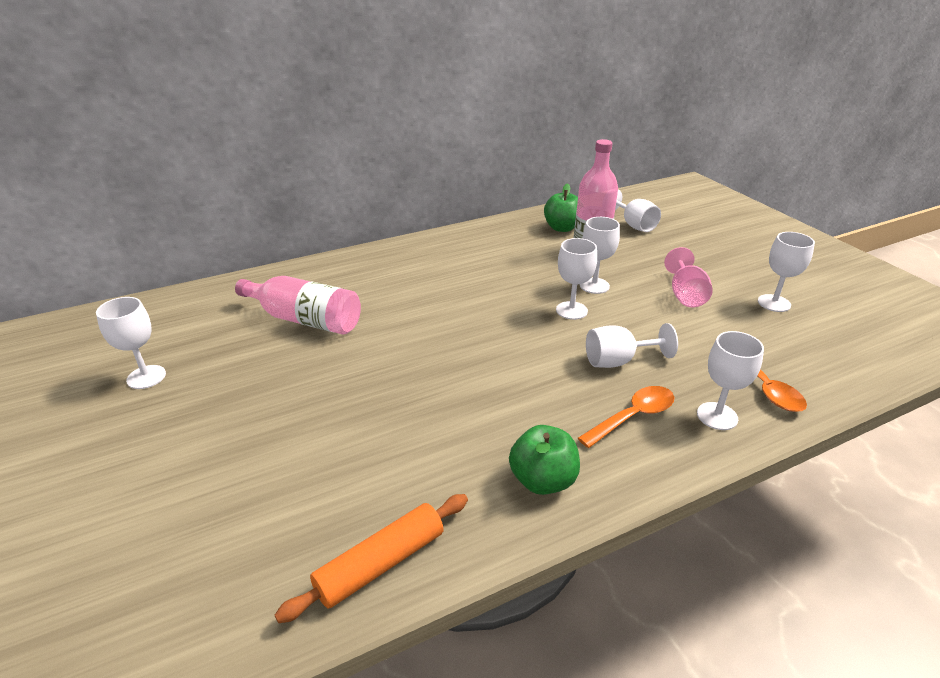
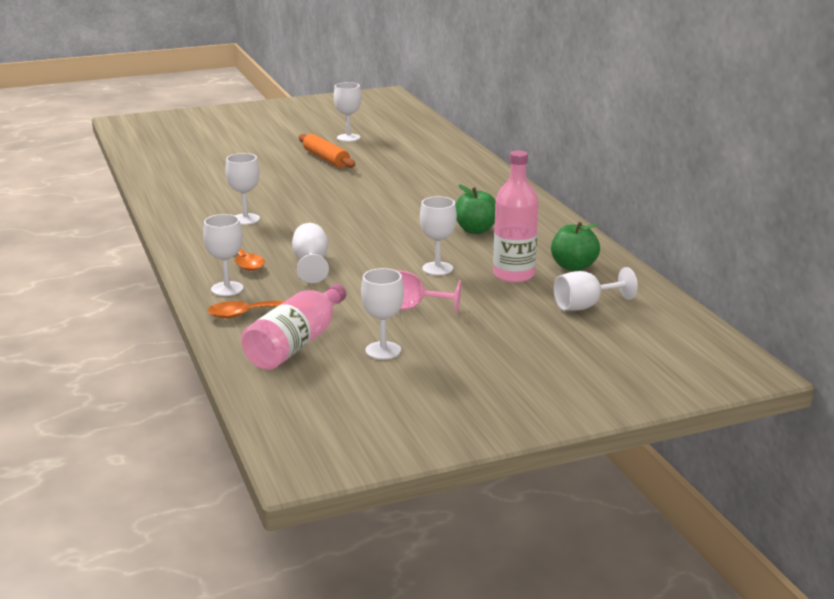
camera: 95 degrees right, 10 degrees down
pink bottle [235,276,361,335] -> pink bottle moved to [241,284,346,370]
orange rolling pin [274,494,468,623] -> orange rolling pin moved to [299,134,355,168]
green apple [509,425,580,495] -> green apple moved to [455,184,496,234]
white goblet [556,238,597,320] -> white goblet moved to [225,153,260,225]

